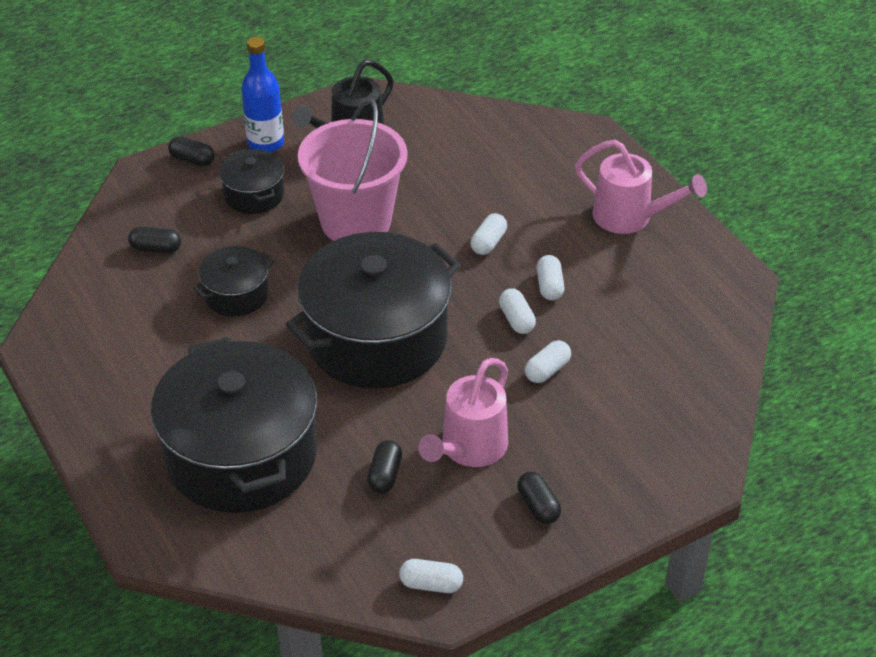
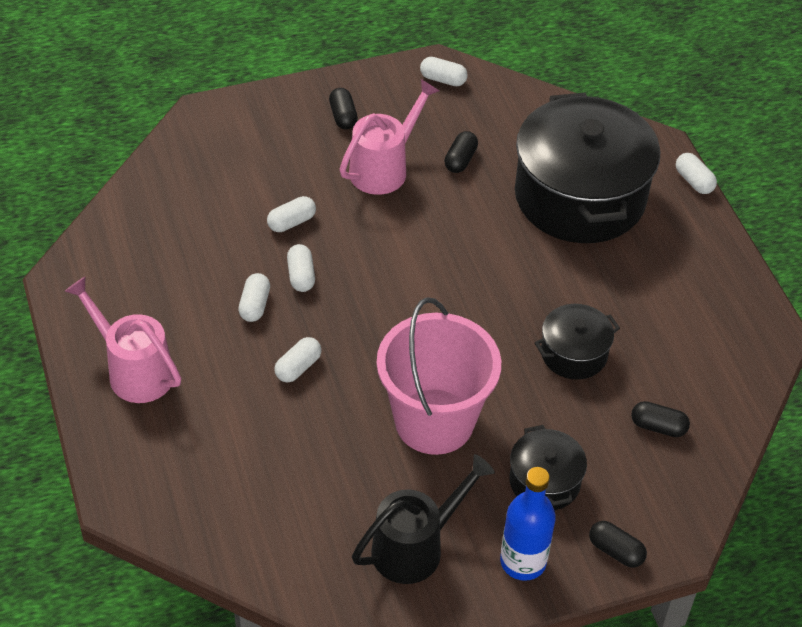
camera: 170 degrees left, 5 degrees up
black pot [286,232,461,388] -> none
none -> white capsule [676,153,717,194]

